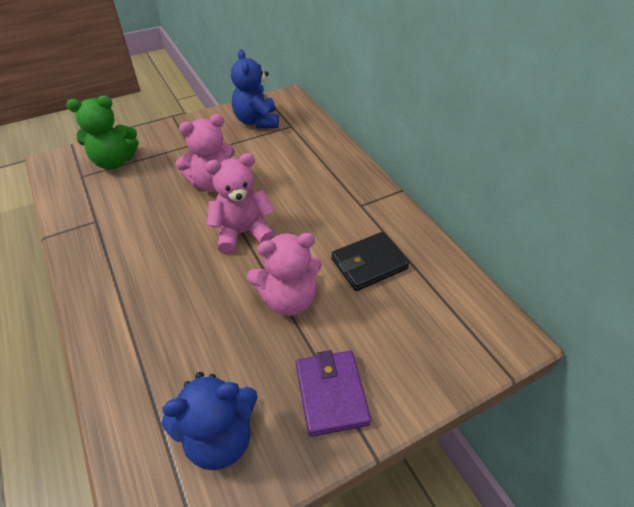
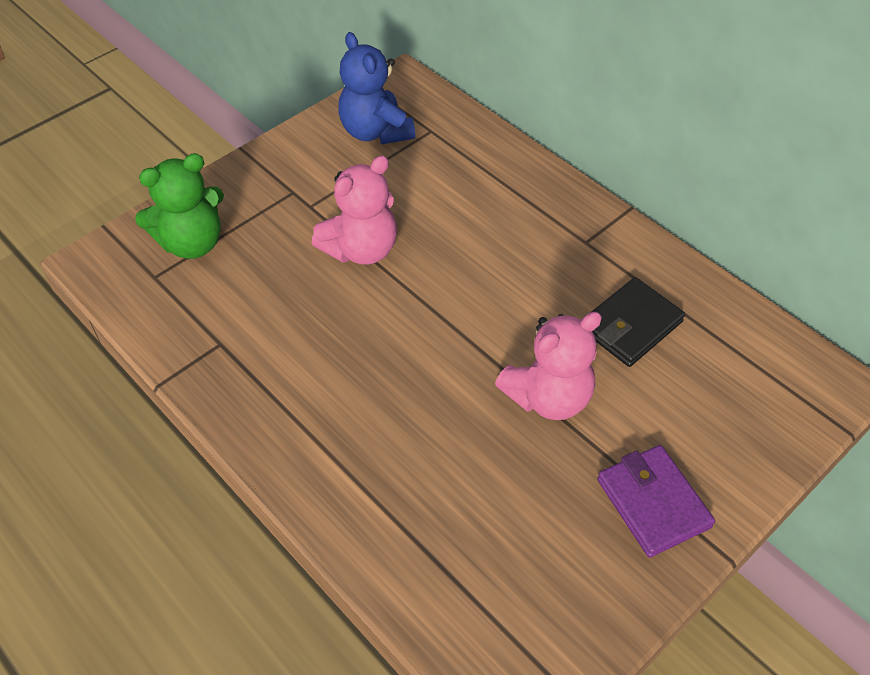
camera: 15 degrees left, 5 degrees up
blue teddy bear [162,372,258,470] -> none
pink teddy bear [205,153,276,255] -> none

